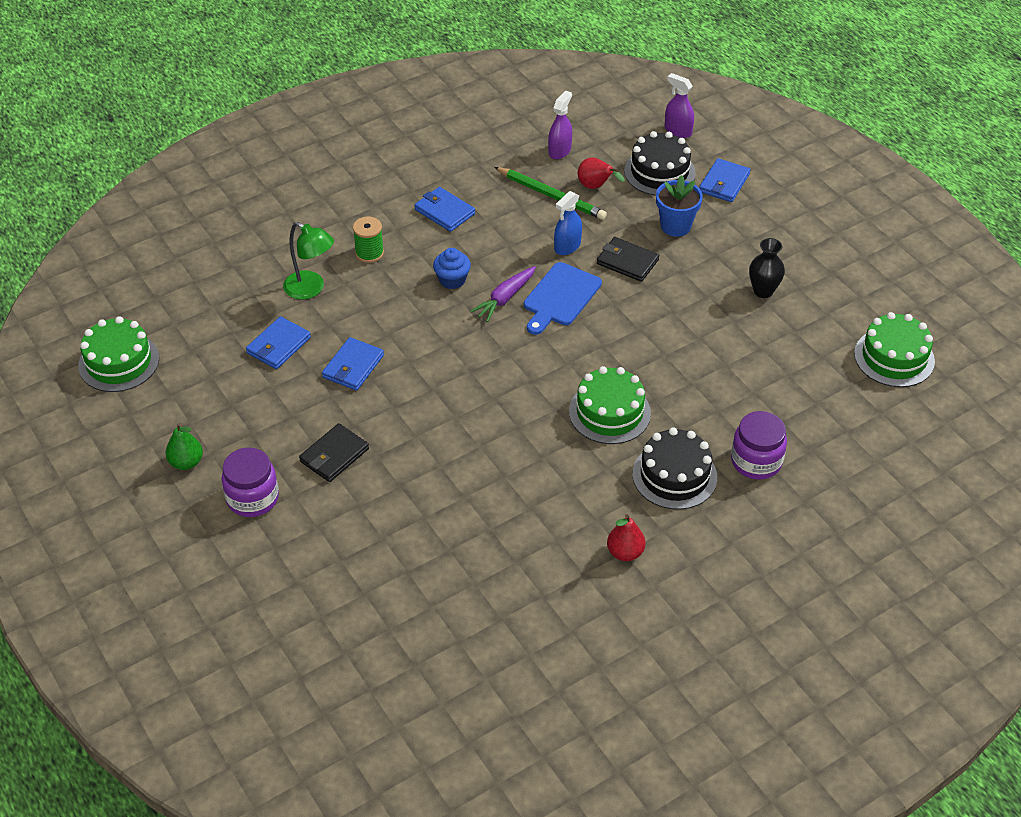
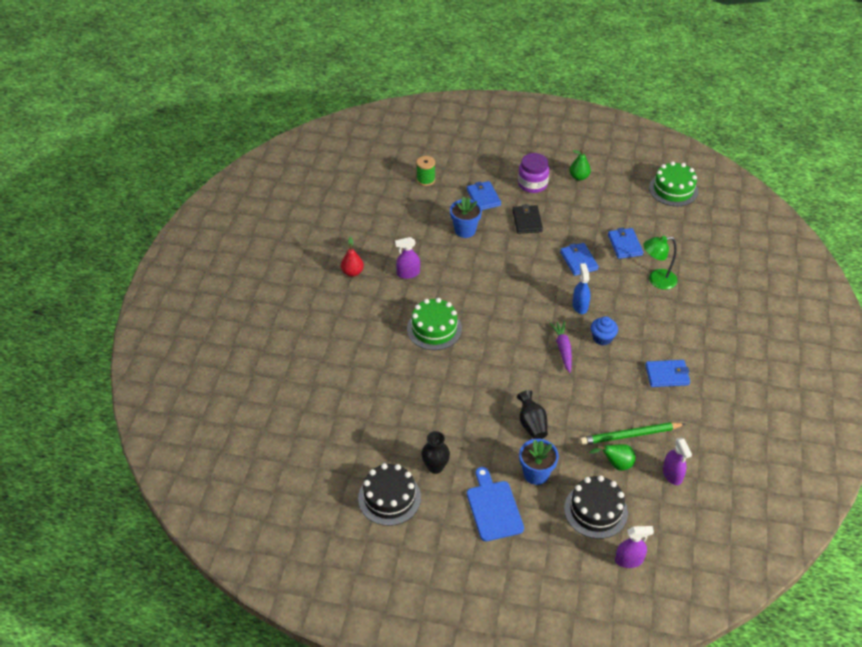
camera: 135 degrees right, 0 degrees up
green spool [353,217,384,263] -> green spool moved to [417,156,435,186]
blue cutting board [524,262,602,335] -> blue cutting board moved to [467,467,524,541]
blue spray bottle [554,191,582,255] -> blue spray bottle moved to [572,263,590,314]
red pear [578,158,625,189] -> green pear [589,444,636,471]
black wallet [597,237,659,282] -> black vase [517,390,548,439]
black cake [632,427,717,510] -> black cake moved to [358,463,421,526]
blue wallet [699,158,750,202] -> blue wallet moved to [467,181,501,210]
purple jar [731,411,787,480] -> none
green cake [854,312,935,387] -> none
none -> purple spray bottle [395,237,420,279]
none -> blue flower pot [450,197,482,238]

